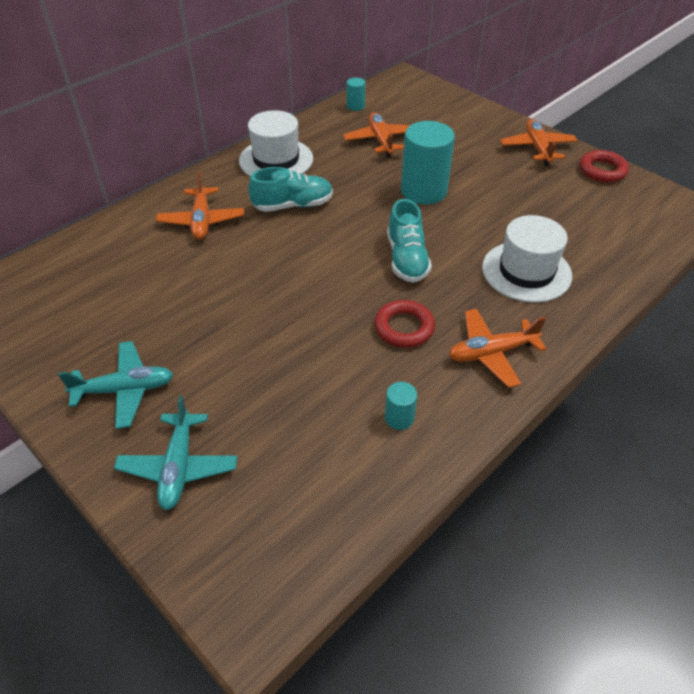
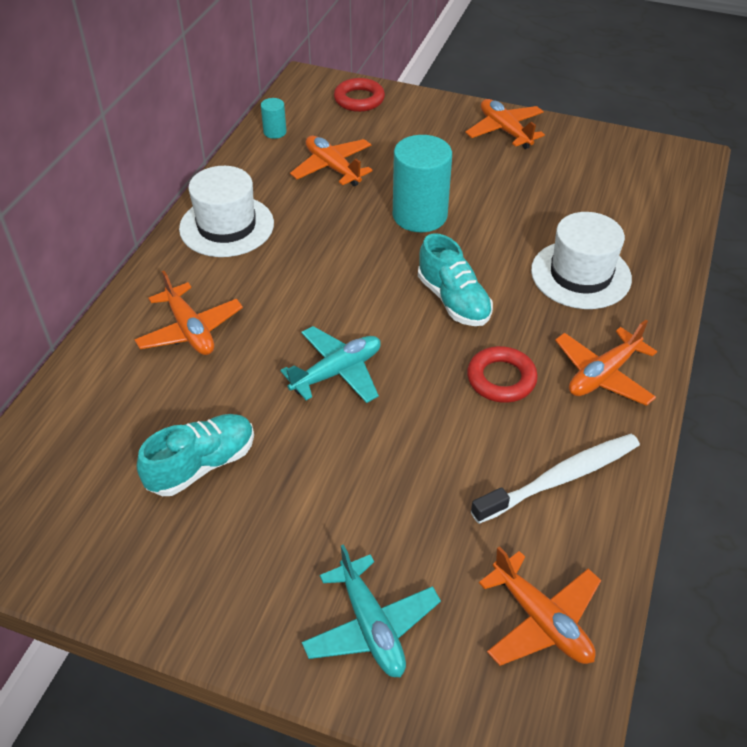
camera: 25 degrees left, 0 degrees up
turquoise plane [58,341,174,429] -> turquoise plane moved to [280,326,381,403]
turquoise shoe [248,167,333,212] -> turquoise shoe moved to [137,414,254,496]
turquoise cylinder [385,382,417,430] -> white toothbrush [471,434,640,524]
red ring [579,150,629,183] -> red ring moved to [334,78,385,112]
none -> orange plane [479,546,601,666]

